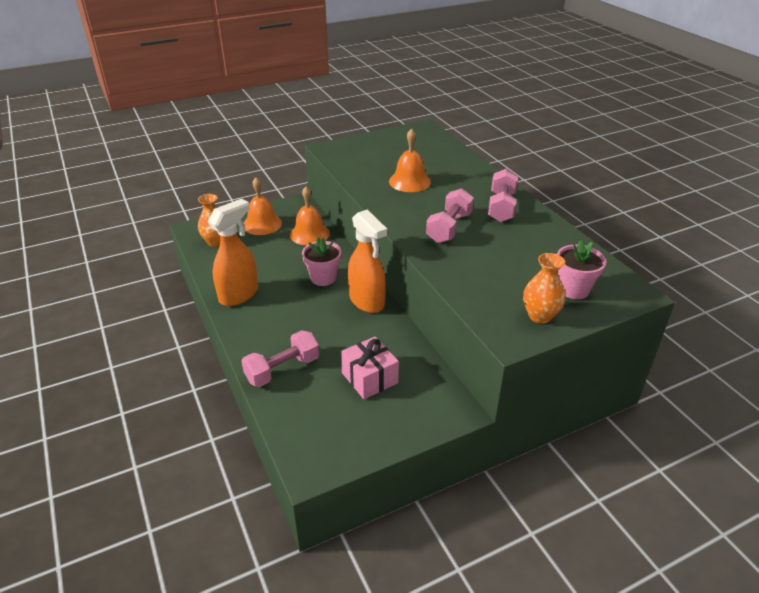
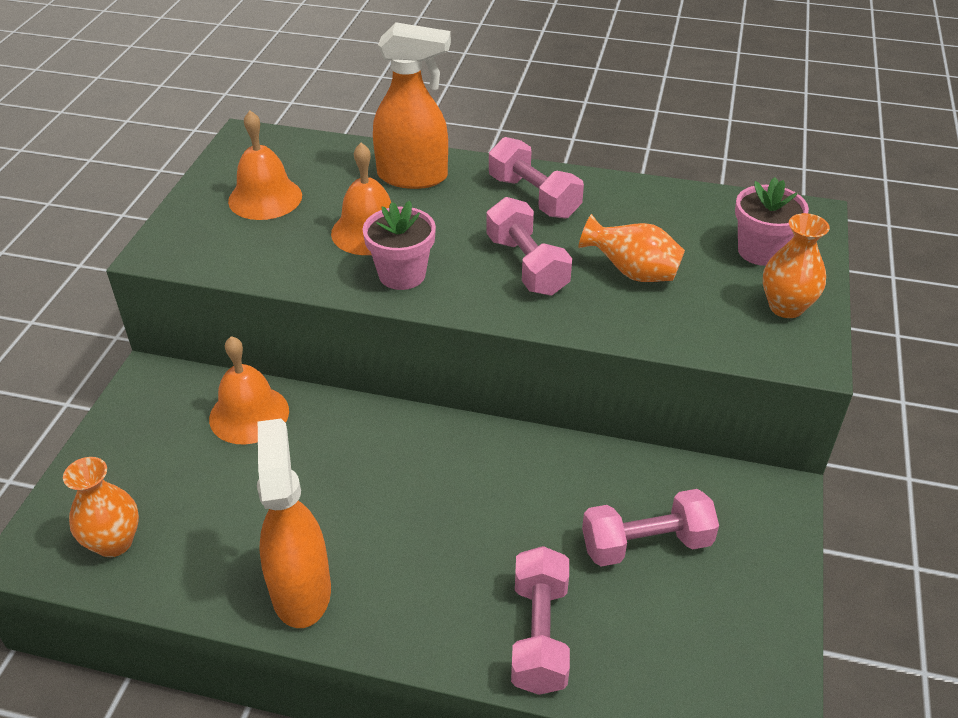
camera: 50 degrees left, 5 degrees up
orange bell [244,177,282,235] -> orange bell moved to [228,111,302,220]
pink flower pot [302,237,342,286] -> pink flower pot moved to [363,201,436,290]
pink gift [341,336,399,399] -> pink dumbbell [582,489,719,567]
orange spray bottle [348,209,387,313] -> orange spray bottle moved to [373,22,451,189]
none -> orange vase [578,214,685,282]

